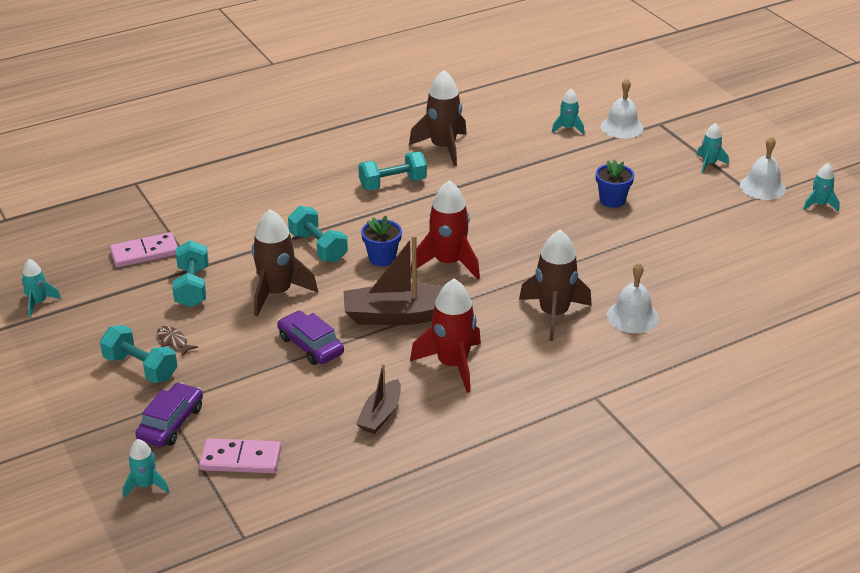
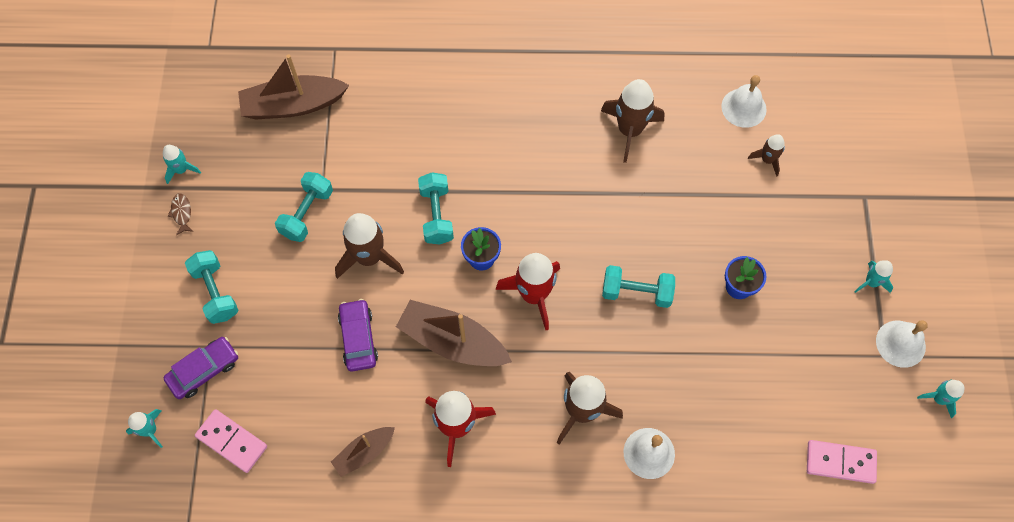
camera: 30 degrees right, 30 degrees up
pink domino [110,232,178,267] -> pink domino moved to [807,440,877,484]
brown fish [157,326,198,356] -> brown fish moved to [168,193,194,236]
turquoise dumbbell [358,152,427,190] -> turquoise dumbbell moved to [602,265,675,308]
turquoise rocket [552,89,584,135] -> brown rocket [748,134,785,177]
white bell [601,78,643,139] -> white bell moved to [721,75,767,128]
none -> brown boat [238,54,349,119]

